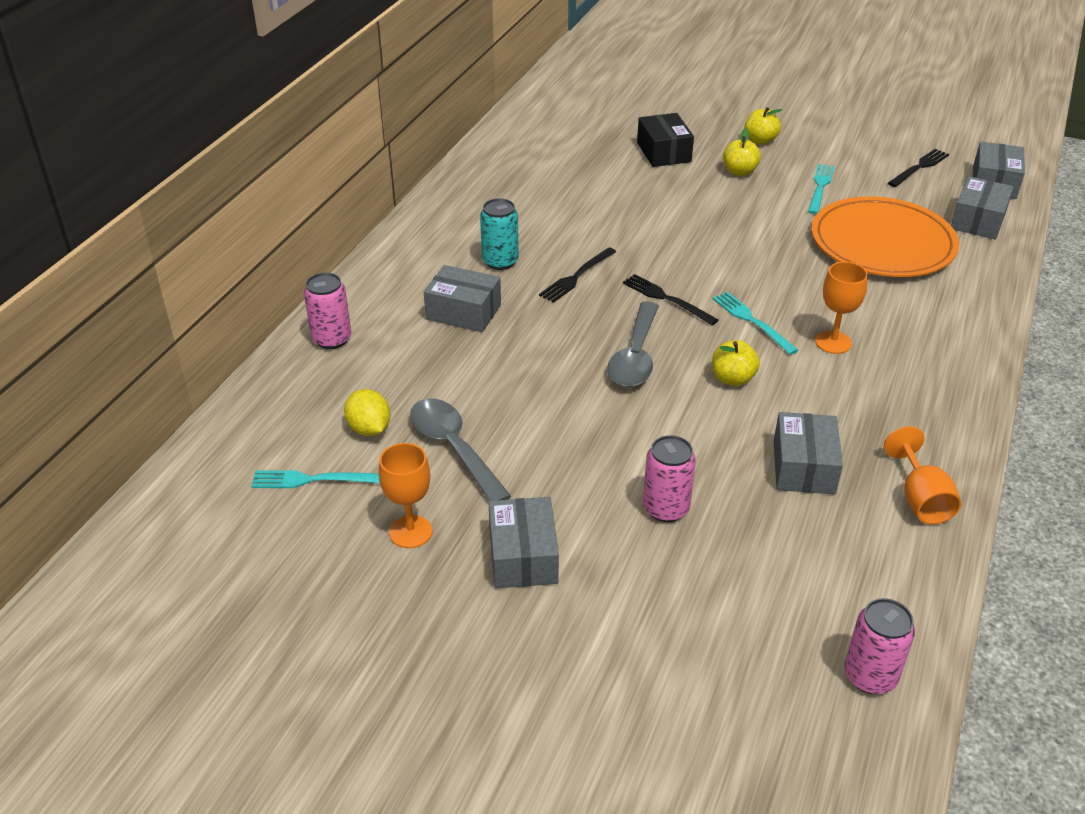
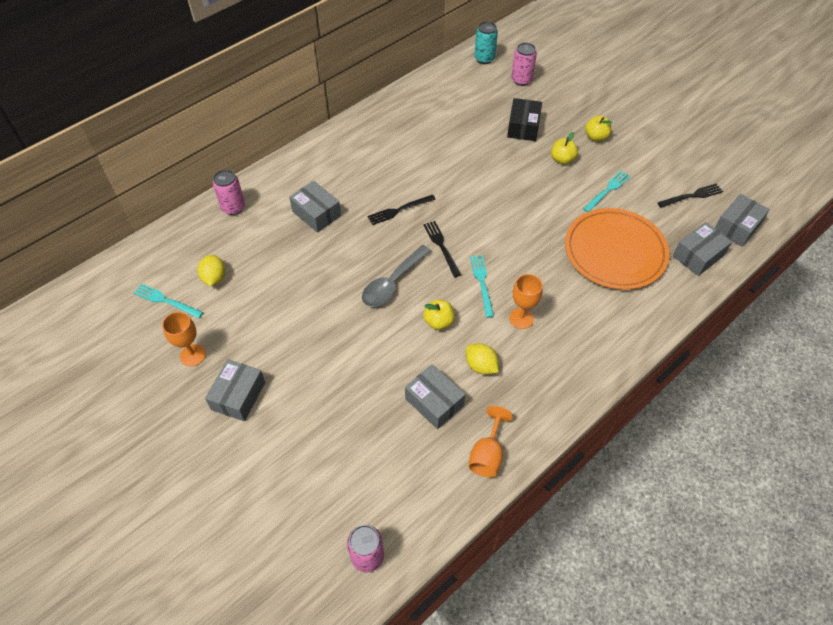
camera: 25 degrees right, 15 degrees up
grey spoon [410,398,511,501] -> none
turquoise can [480,198,519,270] -> turquoise can moved to [474,22,498,64]
pink can [643,435,696,522] -> pink can moved to [511,43,537,86]
grey box [774,412,843,495] -> grey box turned 75 degrees counterclockwise [405,364,465,429]
none -> yellow lemon [466,343,499,375]

